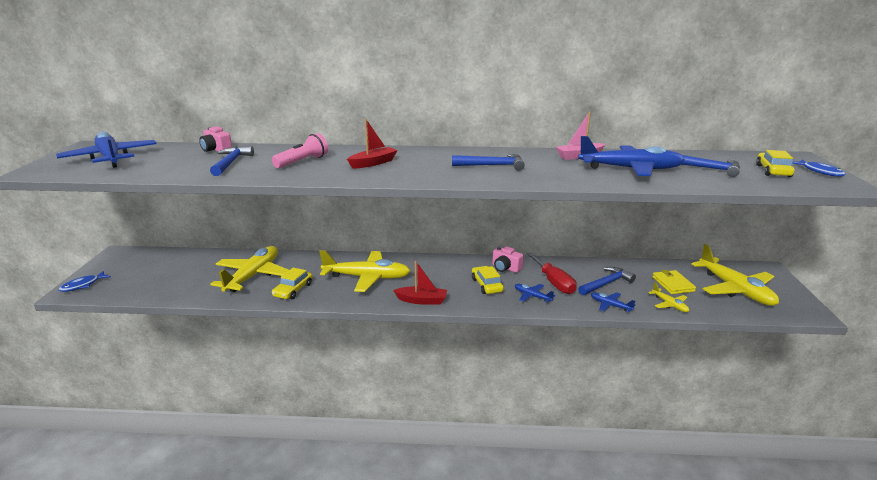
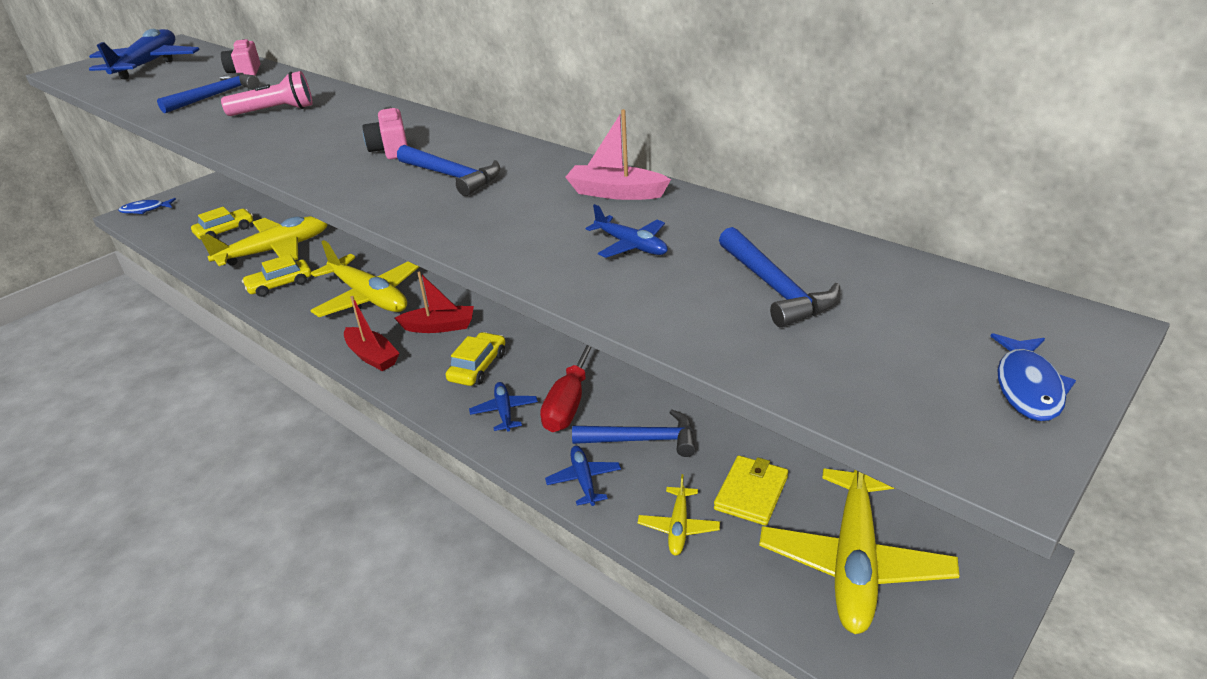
camera: 40 degrees right, 10 degrees up
red boat [347,119,398,169] -> red boat moved to [394,271,474,333]
pink camera [493,246,523,273] -> pink camera moved to [362,107,408,159]
blue plane [578,136,685,176] -> blue plane [586,204,668,258], size x0.46
yellow car [756,150,794,177] -> yellow car moved to [191,207,253,240]

